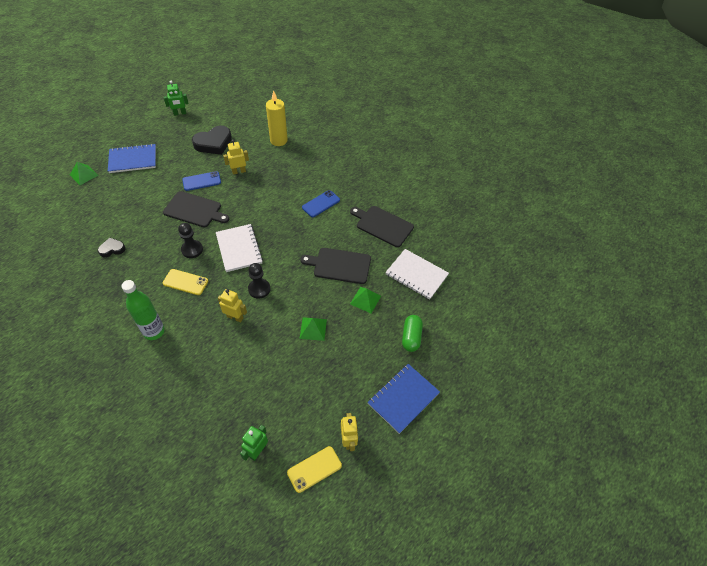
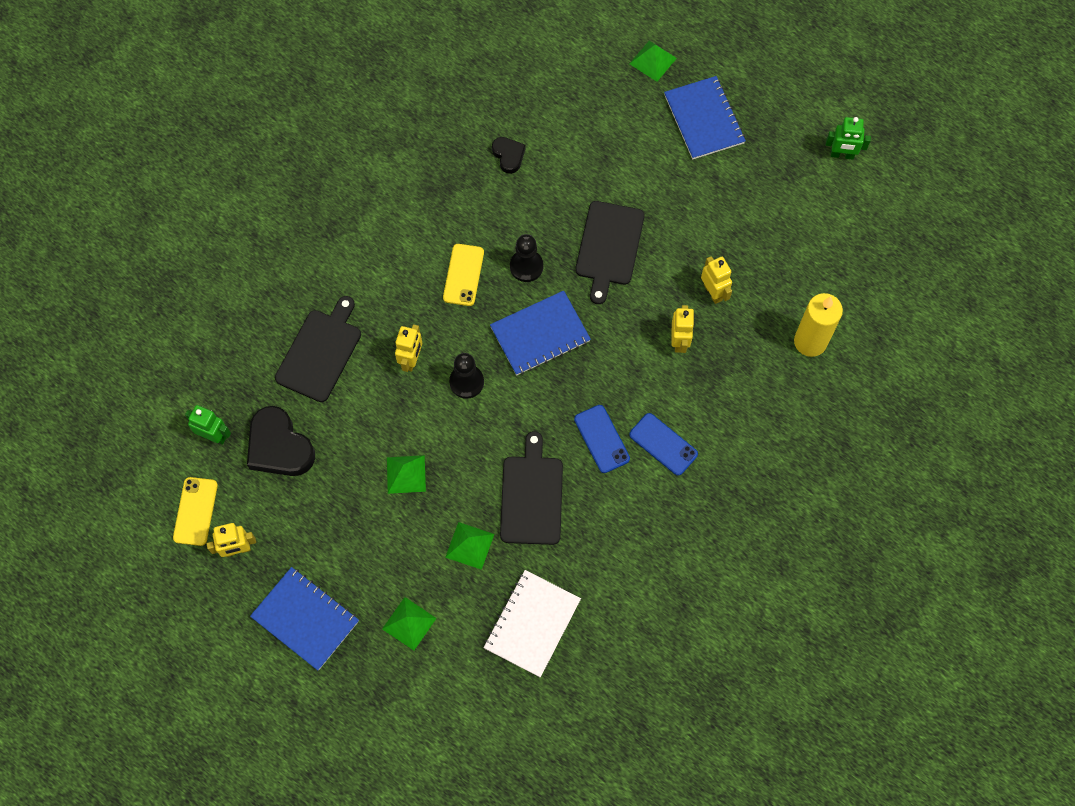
camera: 85 degrees right, 15 degrees up
green bottle [121,280,165,340] -> none
green robot [164,81,189,116] -> green robot turned 60 degrees counterclockwise [826,117,871,160]
blue phone [182,171,221,191] -> blue phone moved to [574,405,630,473]
black heart [192,126,232,155] -> black heart moved to [247,406,315,476]
white notebook [216,224,263,272] -> blue notebook [490,291,591,375]
yellow phone [287,446,342,493] -> yellow phone turned 45 degrees clockwise [173,477,218,546]
black cutting board [350,206,414,247] -> black cutting board moved to [275,296,361,402]
green capsule [402,315,423,352] -> green pyramid [382,597,437,650]
none -> yellow robot [671,305,695,353]

